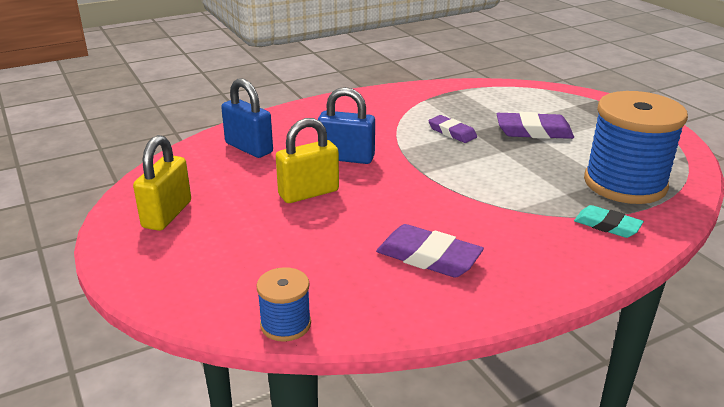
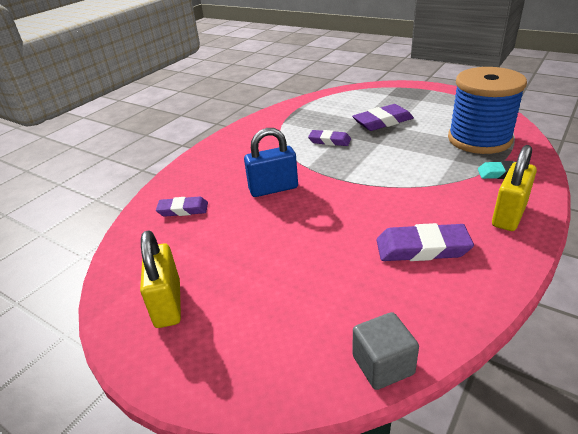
camera: 25 degrees left, 5 degrees up
blue padlock [221,78,273,158] -> purple eraser [156,196,208,217]
blue spool [256,267,311,342] -> grey cube [353,312,419,390]
yellow padlock [276,118,339,203] -> yellow padlock moved to [492,145,537,231]

